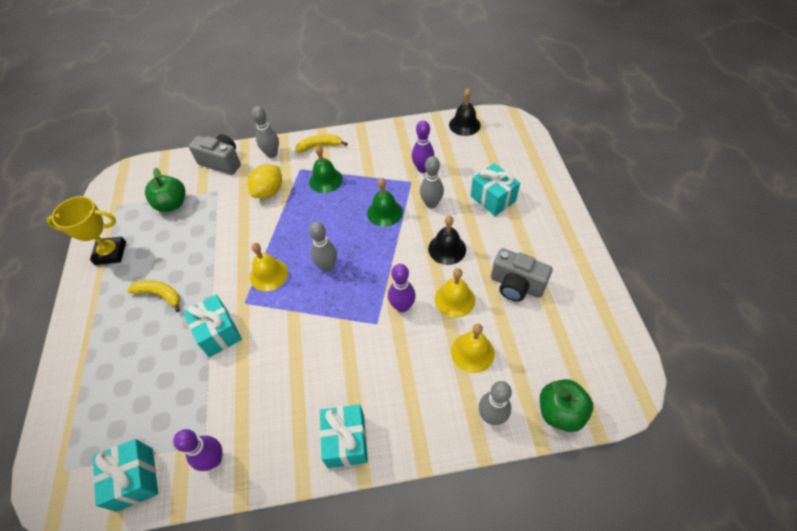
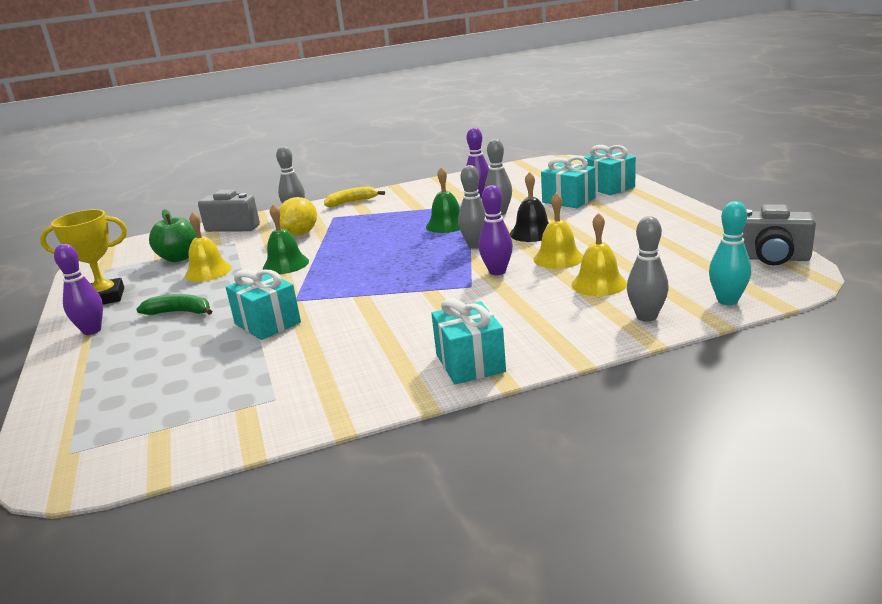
camera: 10 degrees left, 30 degrees down
turquoise gift [93,439,158,512] -> turquoise gift moved to [583,145,636,195]
yellow banana [127,280,180,312] -> green banana [136,294,212,315]
purple bowling pin [173,429,223,471] -> purple bowling pin moved to [54,244,103,335]
yellow bell [250,243,288,291] -> yellow bell moved to [185,212,232,282]
green bell [309,145,343,193] -> green bell moved to [263,204,309,274]
grey bowling pin [309,221,337,271] -> grey bowling pin moved to [458,165,486,249]
black bell [449,88,481,136] -> none
grey camera [491,248,553,301] -> grey camera moved to [742,204,816,265]
green apple [540,379,593,432] -> turquoise bowling pin [709,201,751,305]

